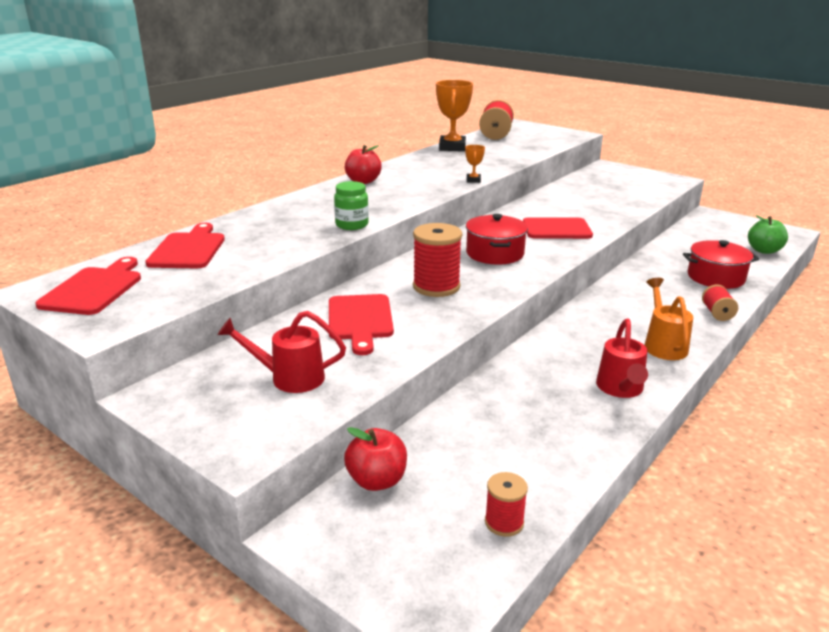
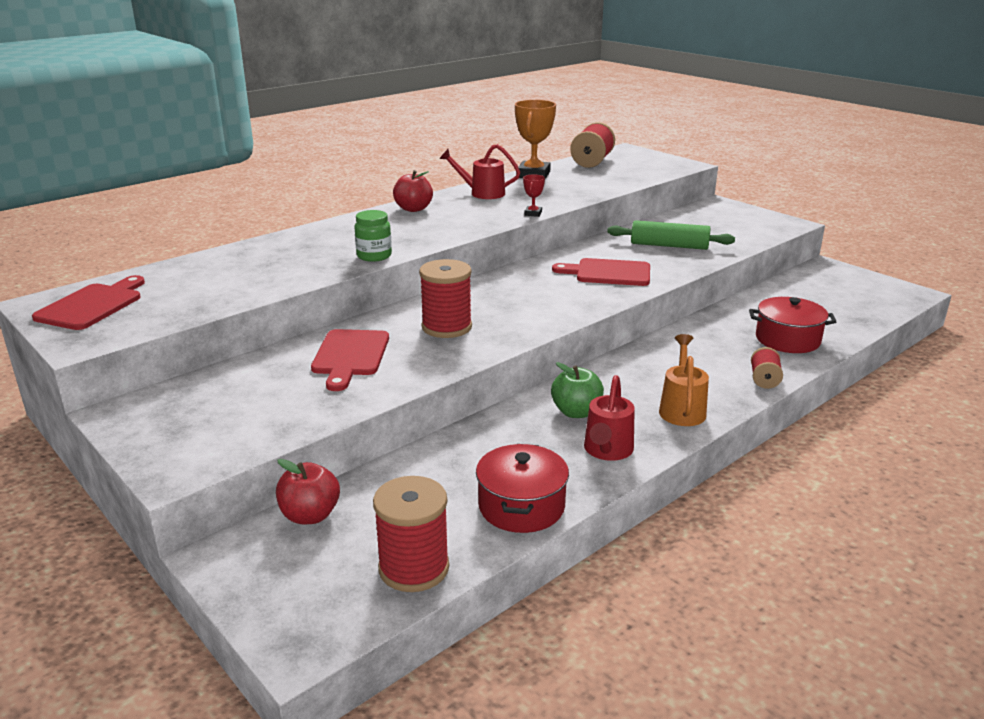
camera: 10 degrees right, 0 degrees up
red cutting board [145,223,225,268] -> none
red watering can [218,311,346,393] -> red watering can moved to [439,144,520,199]
orange trophy [465,145,485,183] -> red trophy [523,175,545,217]
red pot [466,214,528,265] -> red pot moved to [476,444,569,533]
red spool [485,472,528,537] -> red spool [373,476,449,592], size x1.79
green apple [748,215,788,254] -> green apple moved to [551,362,604,418]
none -> green rolling pin [607,220,735,250]

